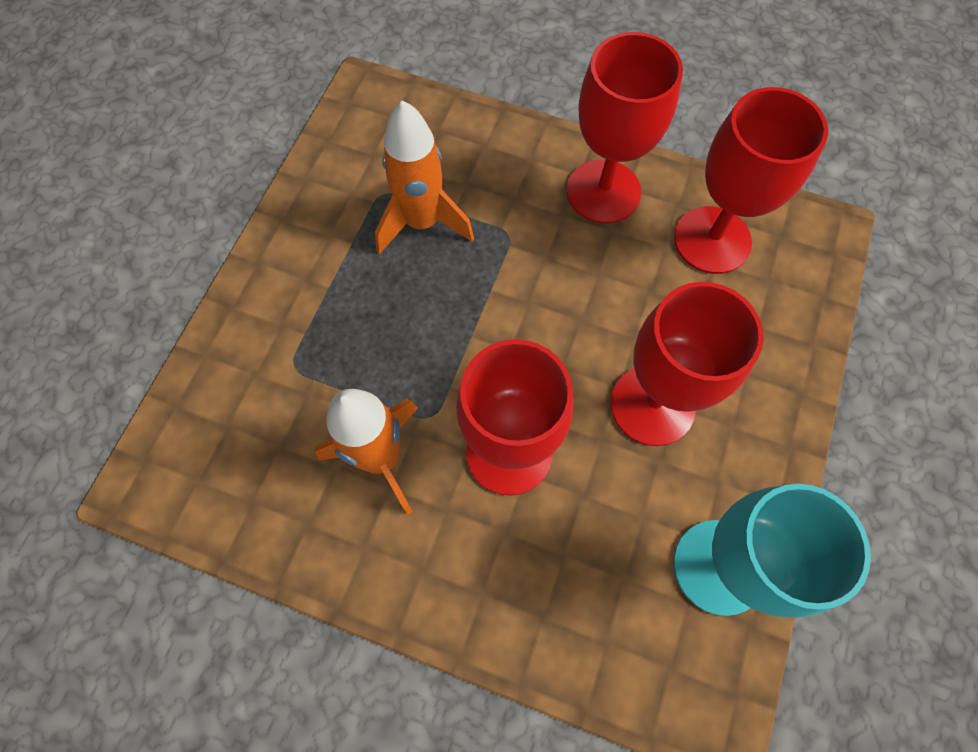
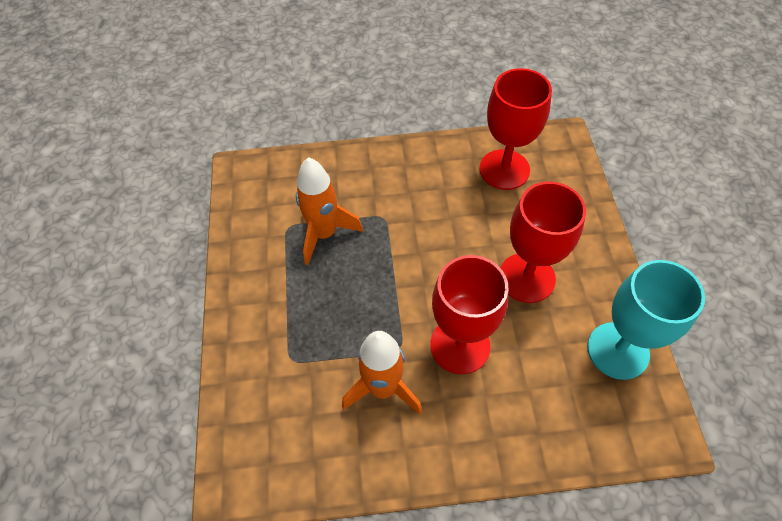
camera: 25 degrees left, 10 degrees down
red goblet [567,32,683,224] -> none

